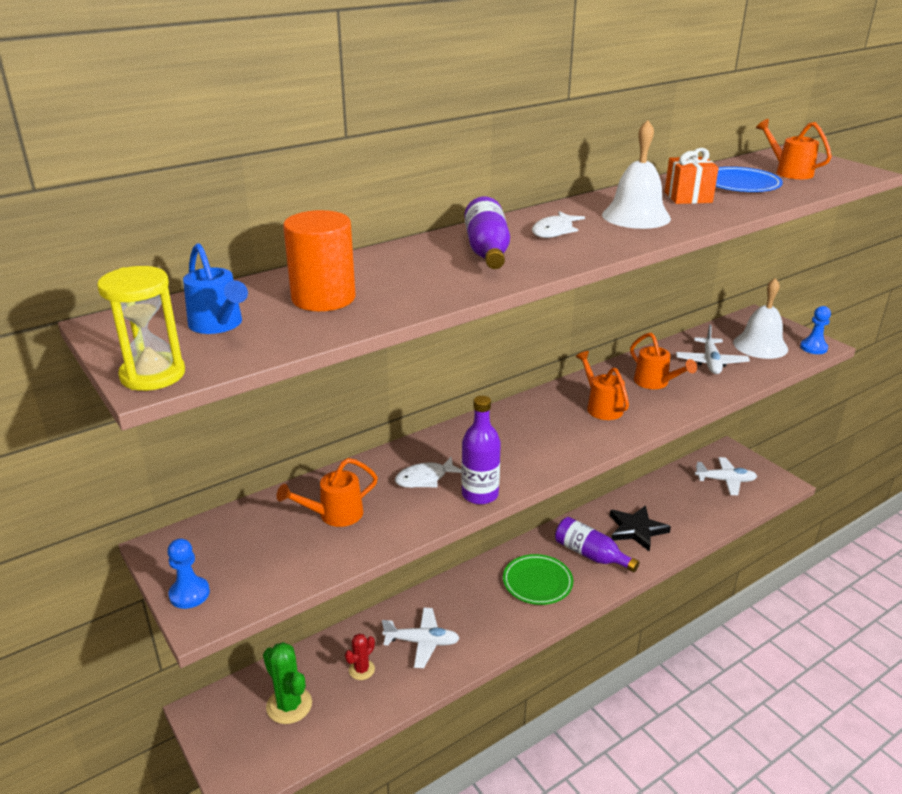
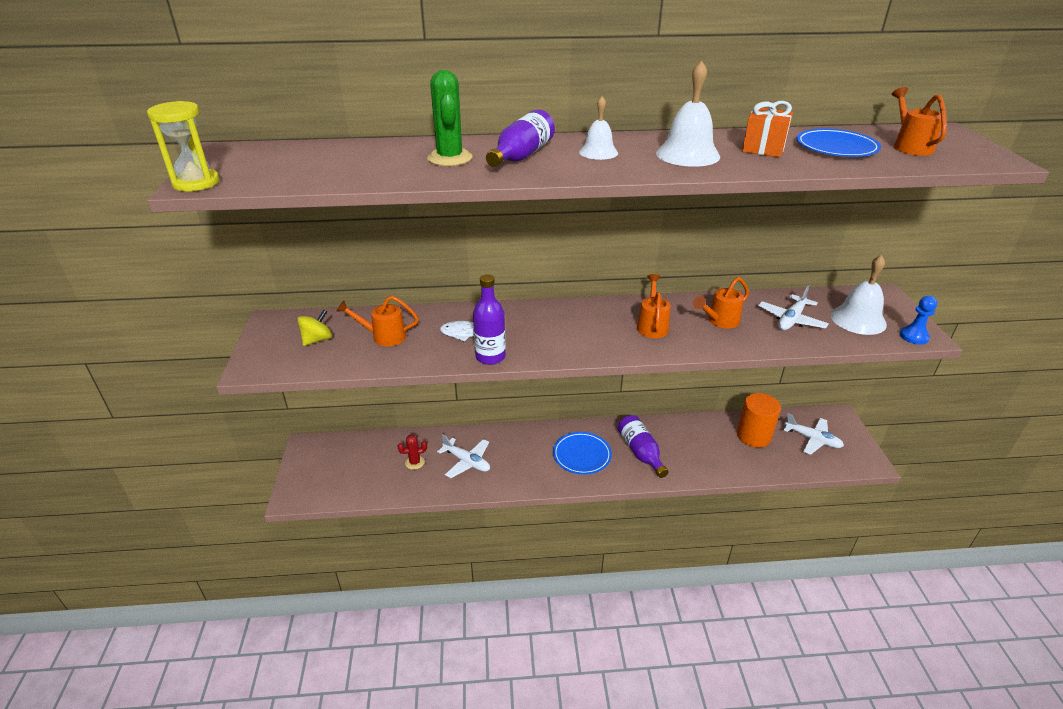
camera: 30 degrees right, 5 degrees up
blue pawn [167,539,210,609] -> none
blue watering can [183,243,248,334] -> none
green cactus [263,642,312,724] -> green cactus moved to [427,70,472,166]
orange cylinder [283,210,355,311] -> orange cylinder moved to [737,393,781,448]
green plate [503,554,573,605] -> blue plate [553,432,612,475]
white fish [532,211,585,238] -> white bell [579,96,618,160]
black star [610,505,671,551] -> none
orange watering can [630,333,697,389] -> orange watering can turned 60 degrees clockwise [693,277,749,329]
none -> yellow spinning top [297,310,332,346]

